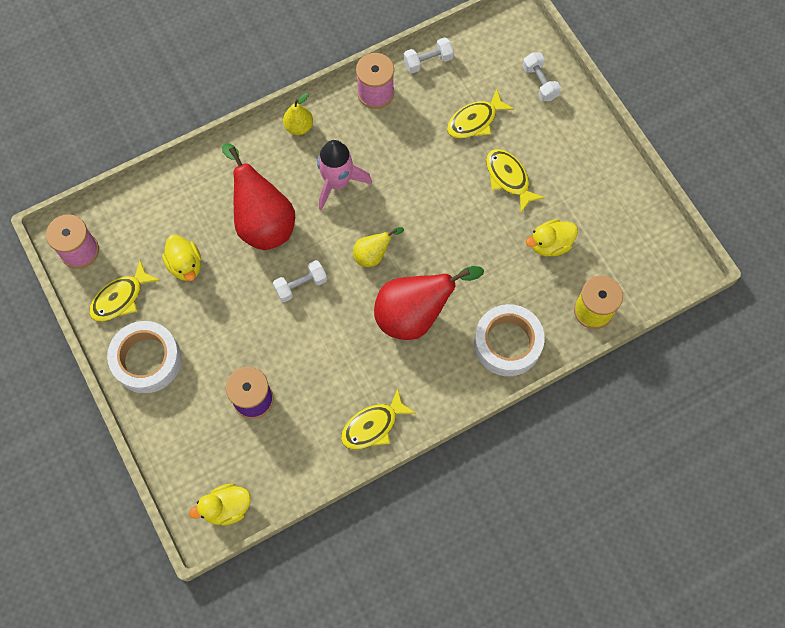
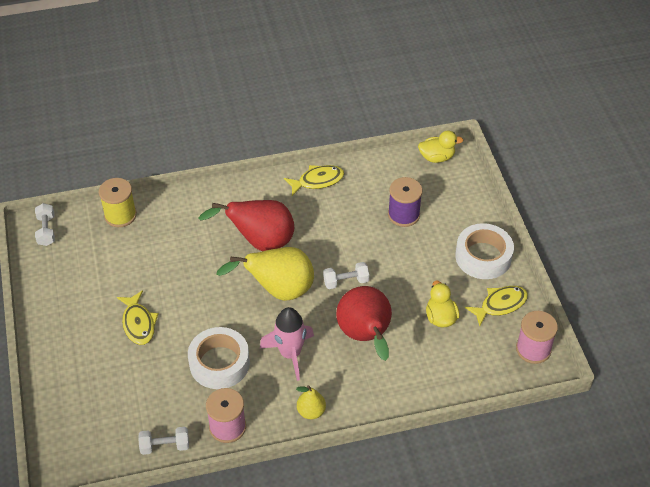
camera: 165 degrees left, 20 degrees down
yellow pear [353,227,404,267] -> yellow pear [216,247,314,301], size x1.98
yellow fish [447,89,514,139] -> none
white tape [474,304,545,376] -> white tape moved to [188,327,250,389]
white dumbbell [523,52,561,101] -> white dumbbell moved to [35,203,55,246]
yellow duck [526,219,578,256] -> none

